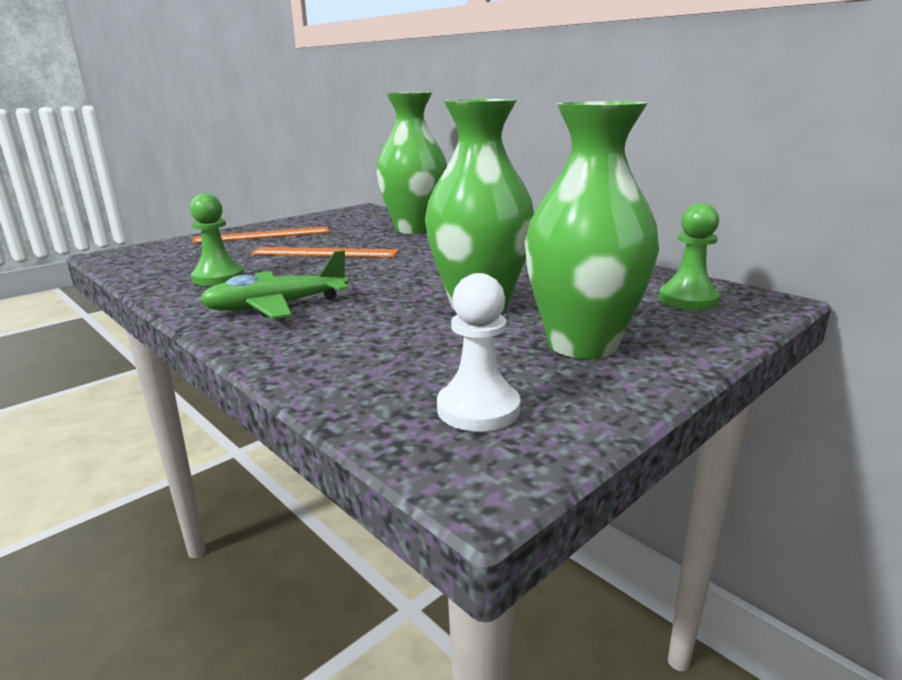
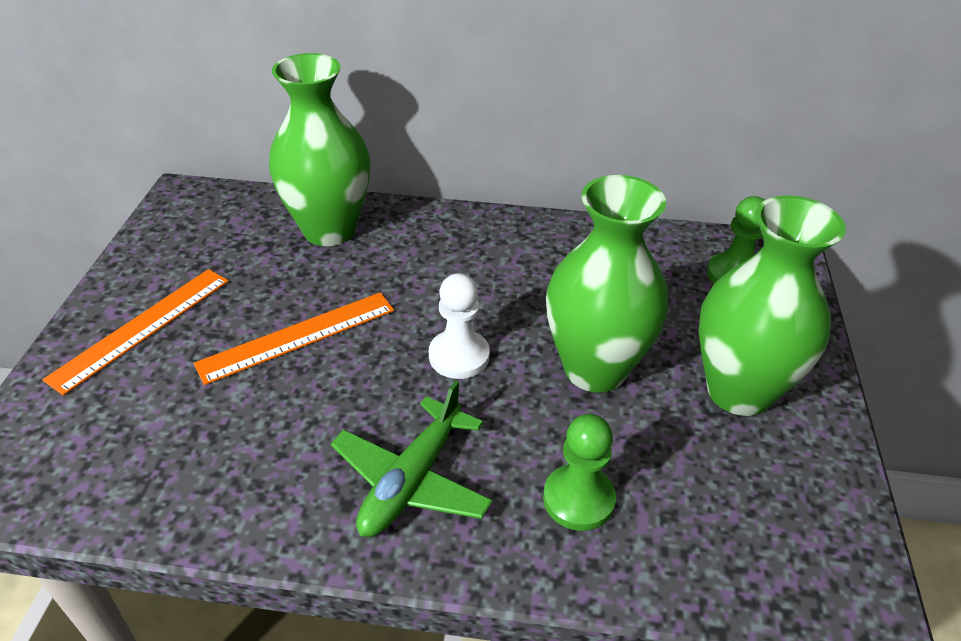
camera: 40 degrees left, 20 degrees up
green pawn [190,194,244,286] -> green pawn moved to [543,414,616,531]
white pawn [437,273,520,431] -> white pawn moved to [429,273,490,379]

